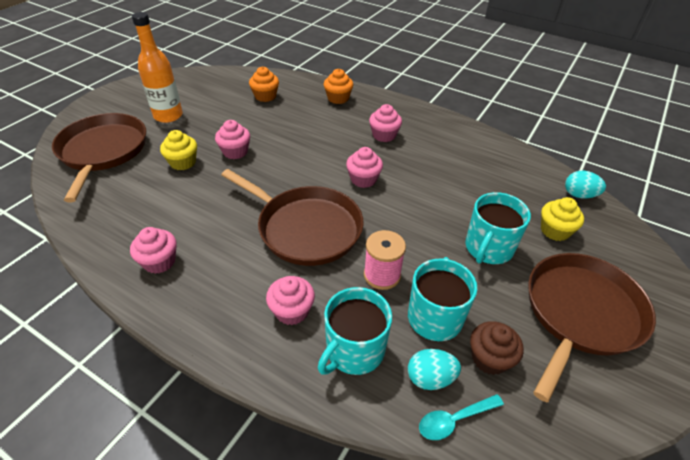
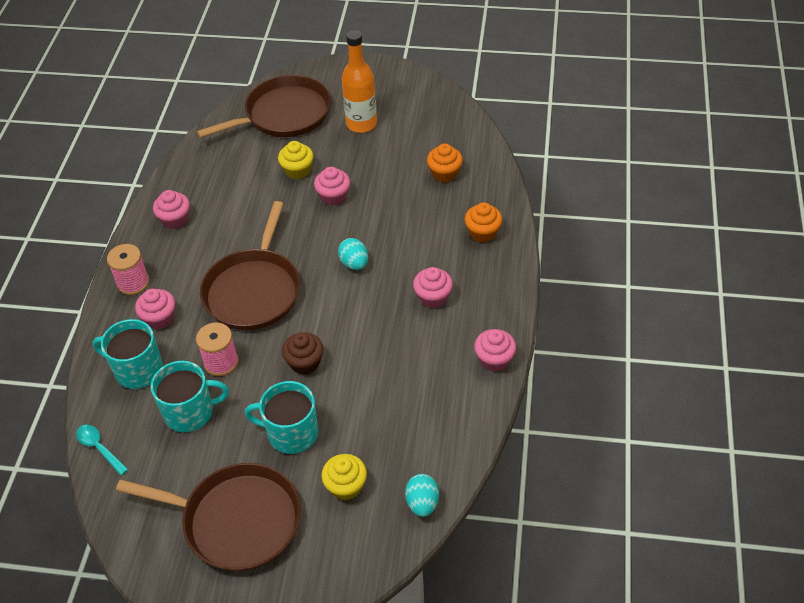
camera: 70 degrees right, 5 degrees up
pink cupcake [346,147,383,188] -> pink cupcake moved to [474,329,516,372]
turquoise egg [408,349,461,390] -> turquoise egg moved to [338,238,368,270]
brown cupcake [470,321,524,375] -> brown cupcake moved to [282,332,323,375]
none -> pink spool [107,244,150,295]

